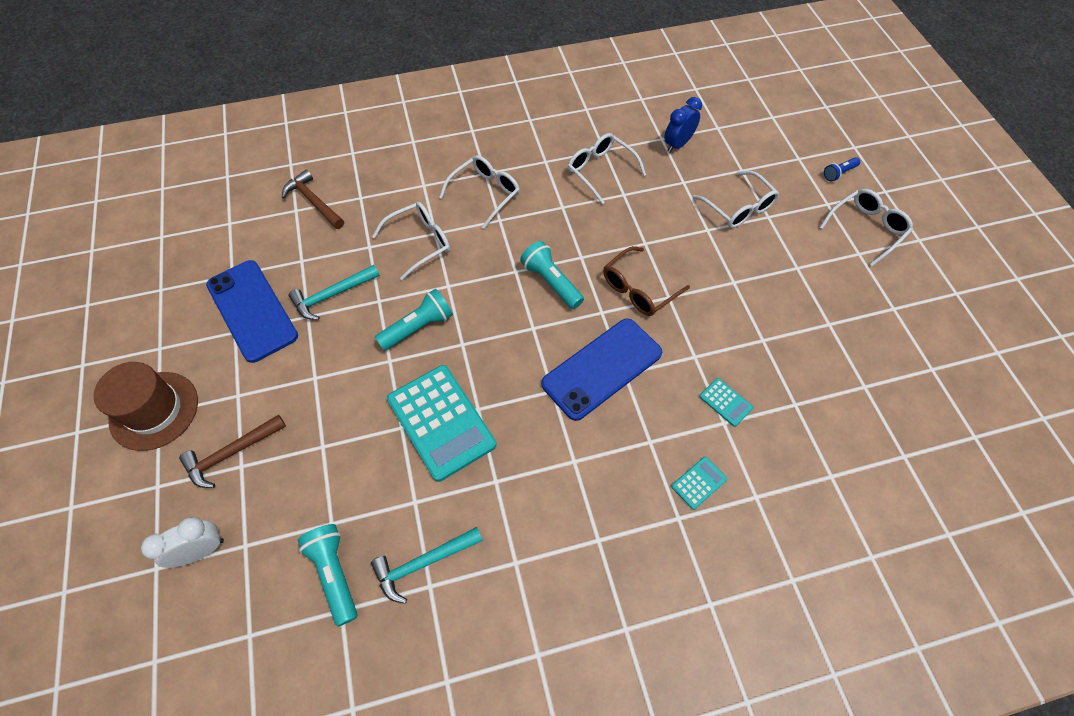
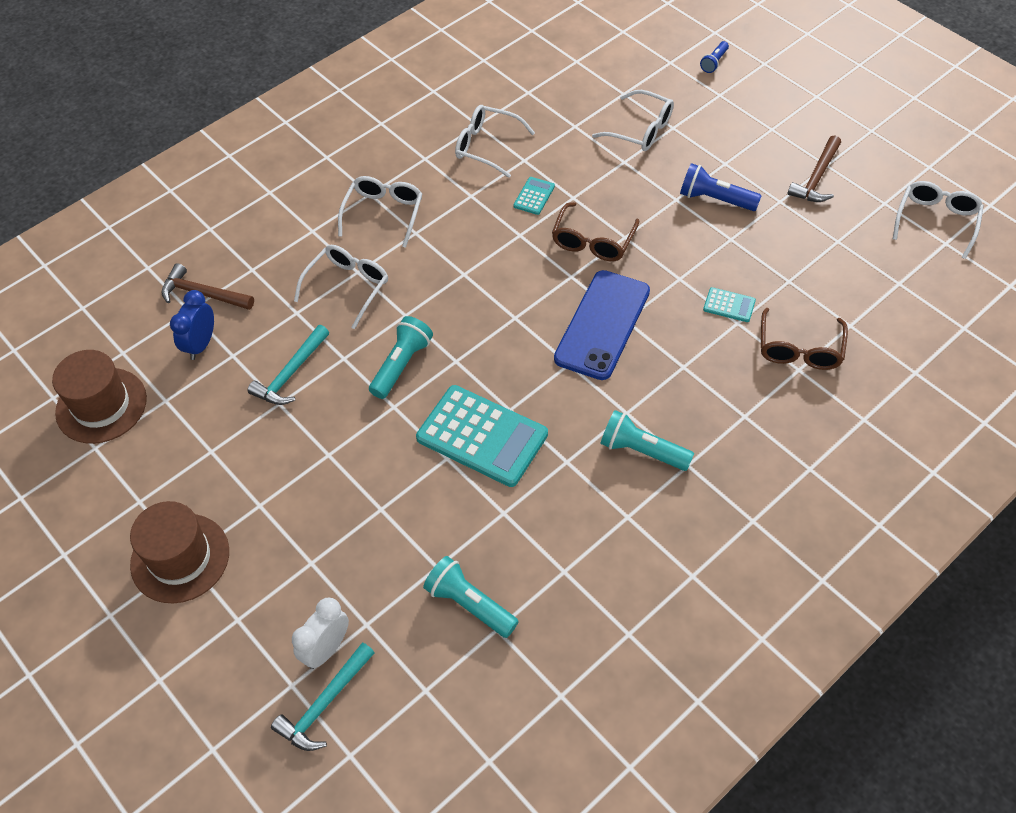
camera: 25 degrees left, 5 degrees down
brown hammer [179,415,286,488] -> brown hammer moved to [788,135,841,202]
blue phone [206,260,298,363] -> none
turquoise hammer [371,527,483,604] -> turquoise hammer moved to [271,642,374,751]
turquoise flashlight [520,241,584,309] -> turquoise flashlight moved to [600,410,694,471]
blue clock [664,97,702,153] -> blue clock moved to [170,290,214,360]
turquoise calculator [671,457,727,510] -> turquoise calculator moved to [513,177,555,215]
white glasses [819,189,913,266] -> white glasses moved to [893,181,984,259]
none -> brown hat [52,350,147,444]
none -> blue flashlight [680,163,762,211]
none -> brown glasses [761,308,848,370]

